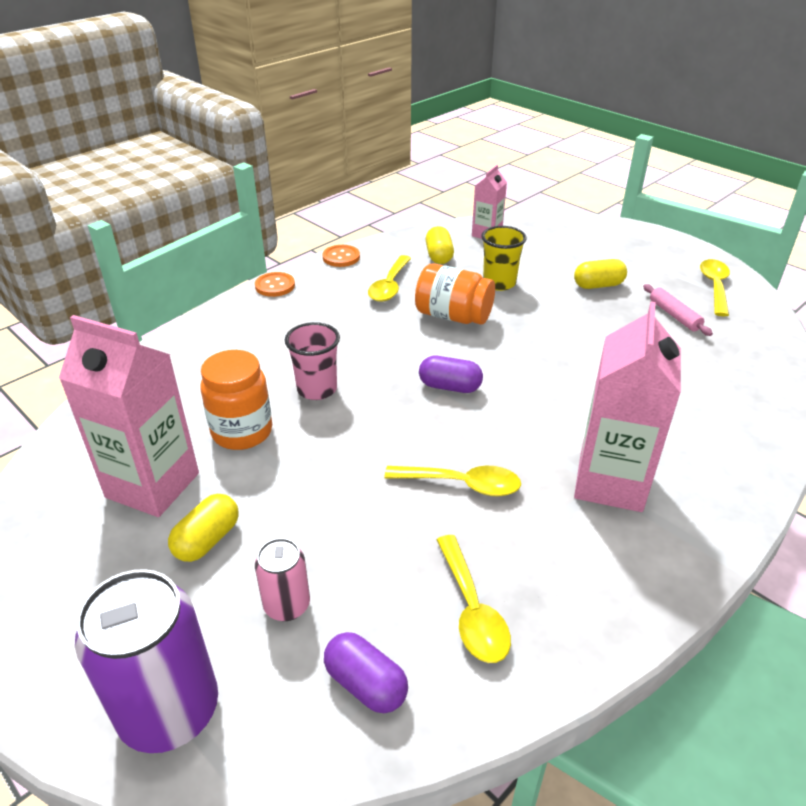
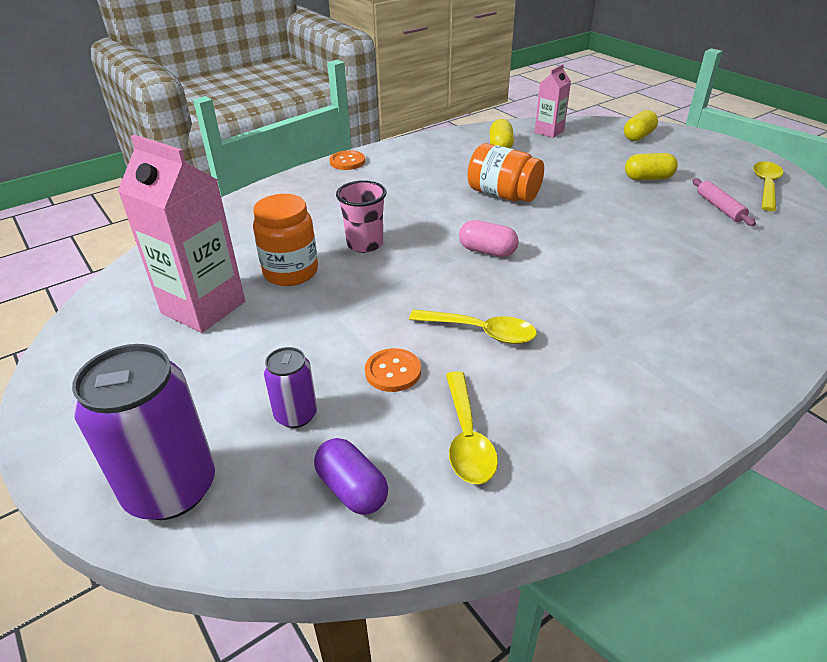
camera: 10 degrees right, 0 degrees up
yellow capsule [168,494,239,562] -> yellow capsule moved to [624,110,658,141]
pink can [255,538,310,621] -> purple can [263,347,317,428]
orange button [322,245,360,267] -> orange button moved to [365,348,421,392]
yellow spoon [368,255,411,302] -> none
purple capsule [419,356,483,393] -> pink capsule [459,220,519,257]
yellow cup [481,226,527,291] -> none
pink carton [574,301,681,512] -> none

